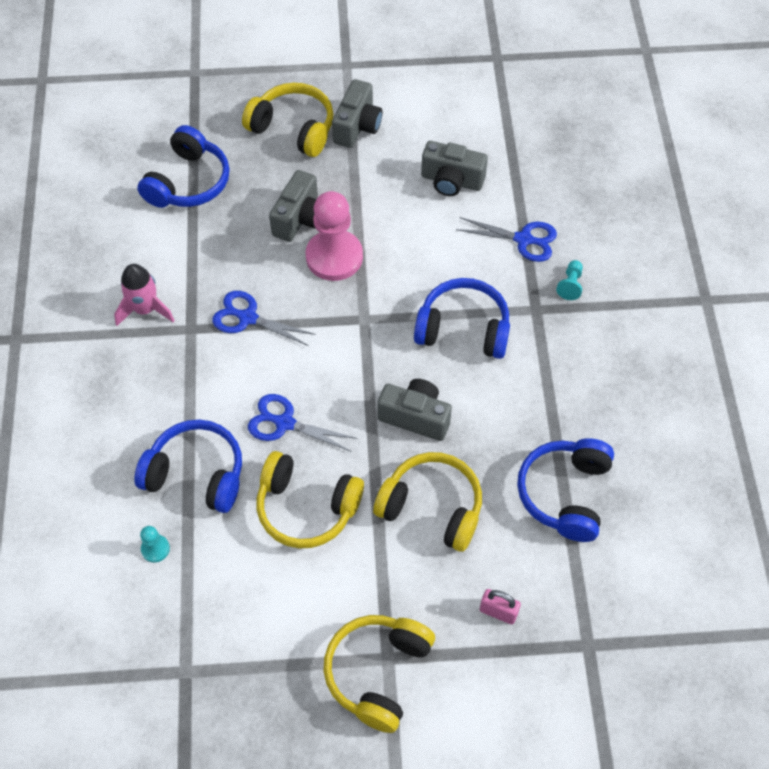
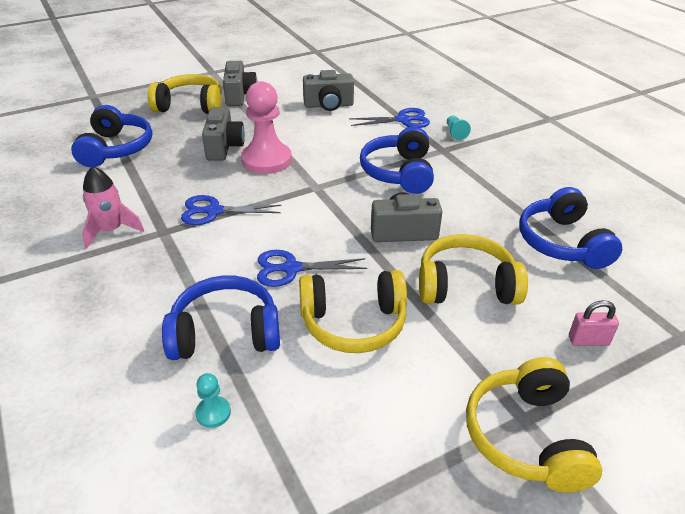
camera: 25 degrees left, 20 degrees down
blue headphones [414,278,510,359] -> blue headphones turned 75 degrees counterclockwise [360,127,434,194]

